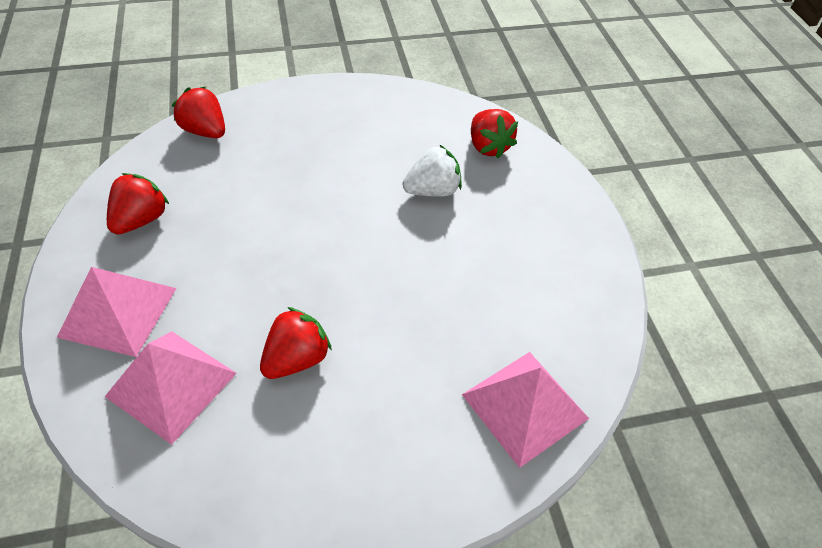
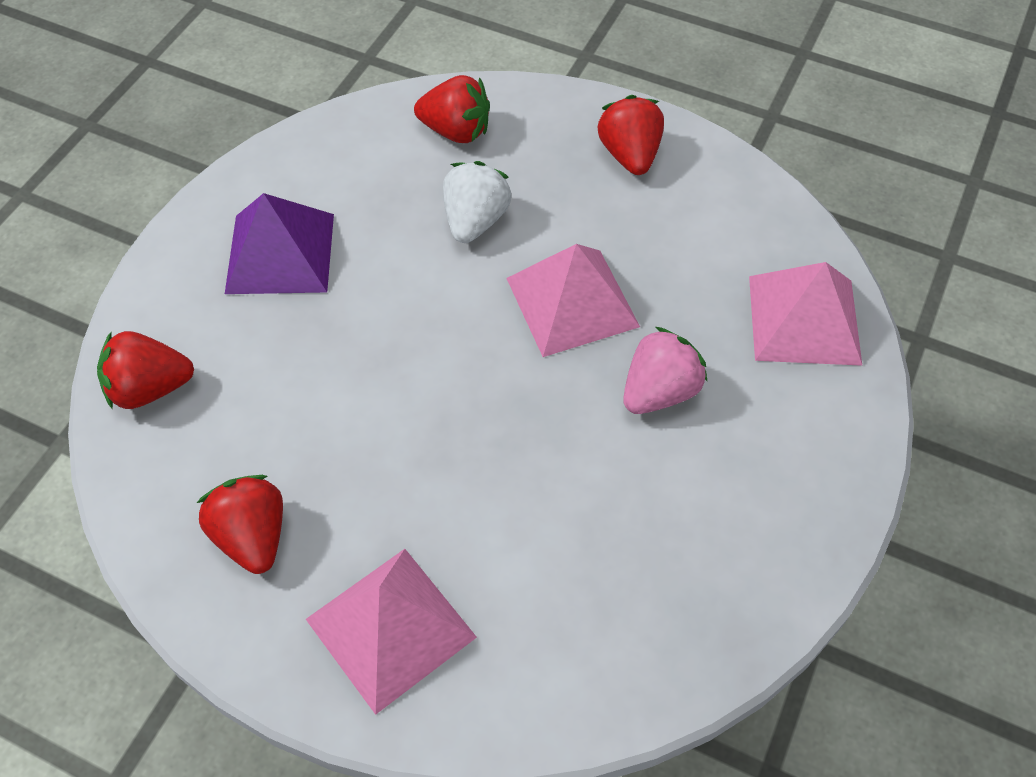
camera: 50 degrees left, 5 degrees up
pink pyramid [104,331,237,445] -> pink pyramid moved to [506,244,640,357]
red strawberry [260,307,332,379] -> red strawberry moved to [598,95,664,175]
none -> purple pyramid [225,193,334,294]
none -> pink strawberry [623,327,708,414]

